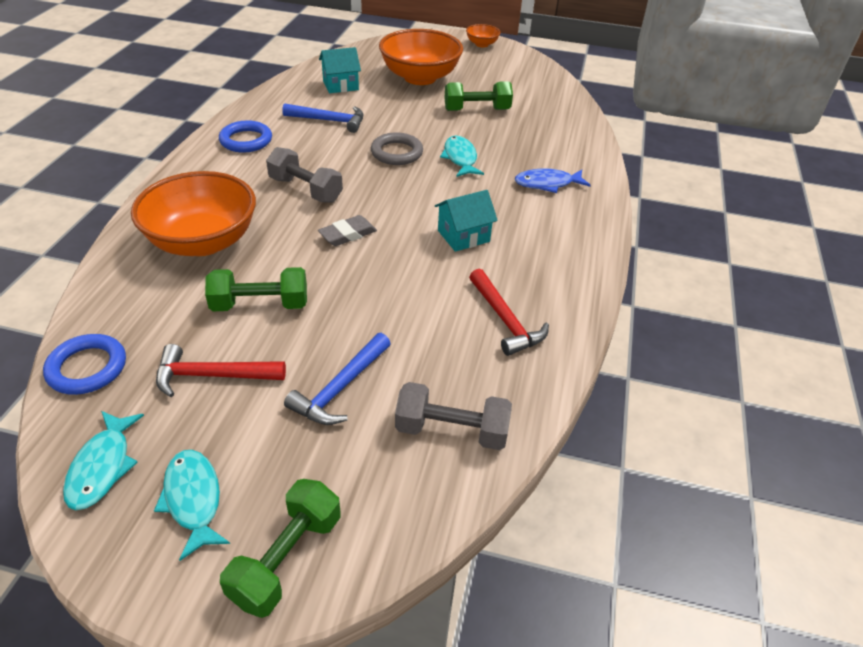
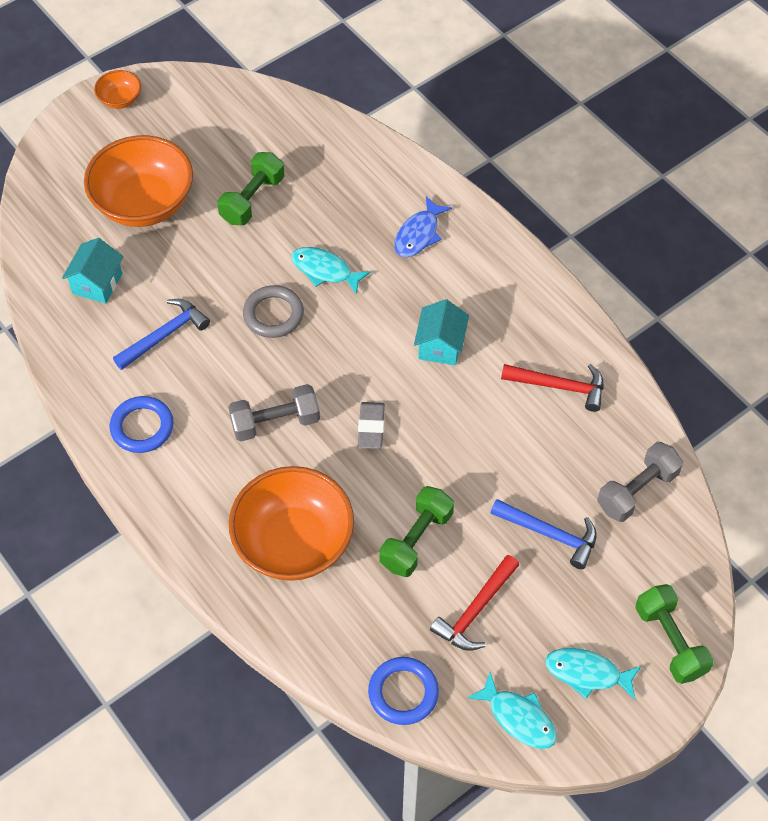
camera: 50 degrees left, 15 degrees up
blue hammer [284,333,391,425] -> blue hammer turned 45 degrees counterclockwise [490,499,597,569]

